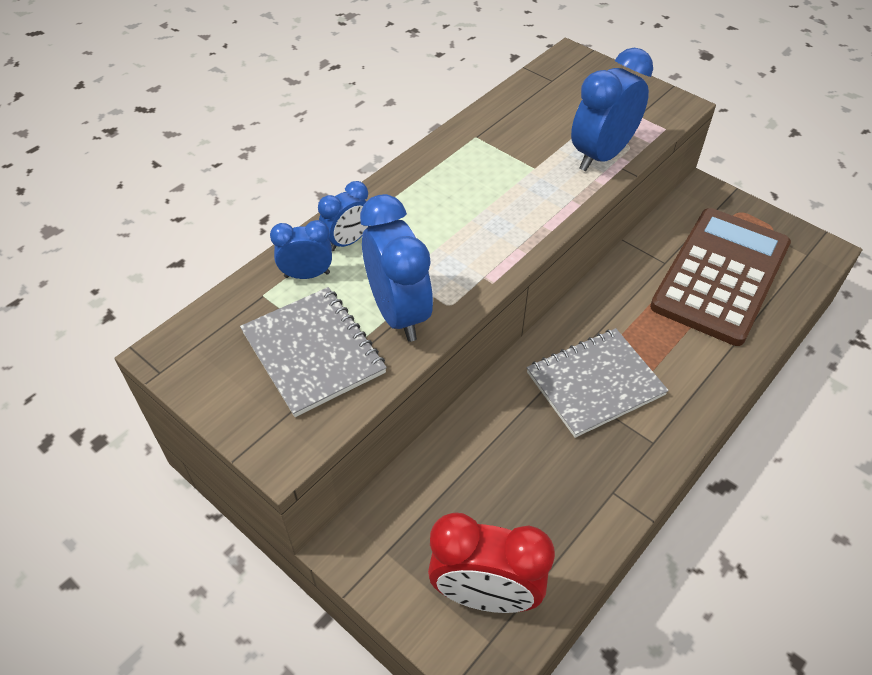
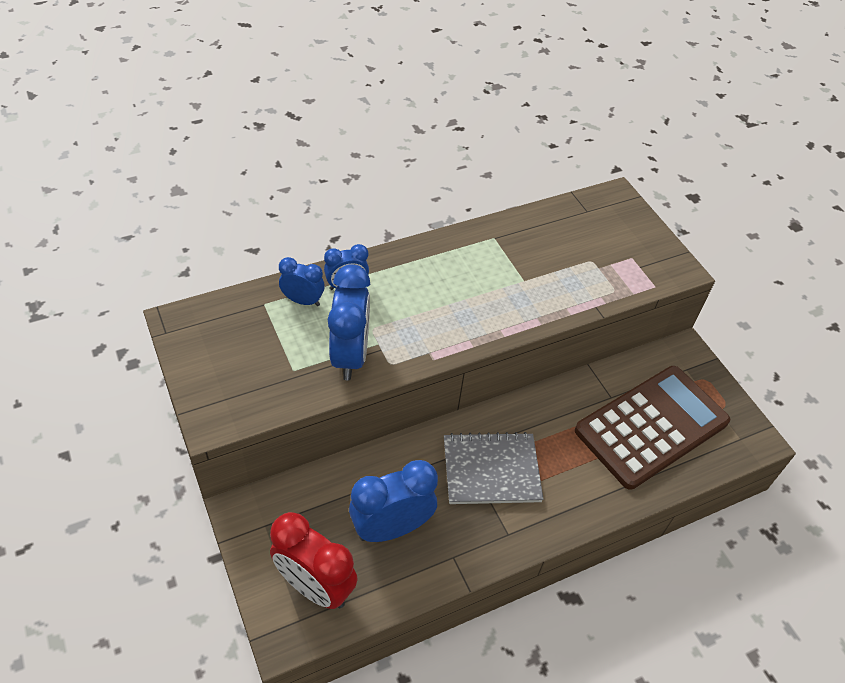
camera: 20 degrees right, 0 degrees up
grey notebook [240,287,387,417] -> none
blue clock [571,48,653,171] -> blue clock moved to [349,460,438,542]

